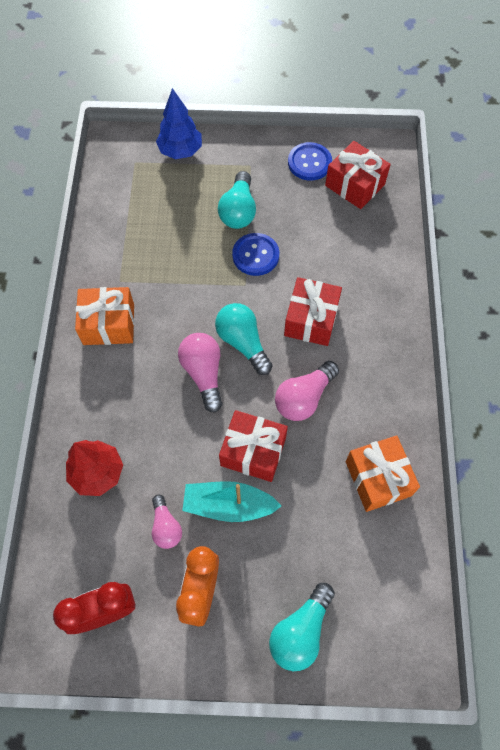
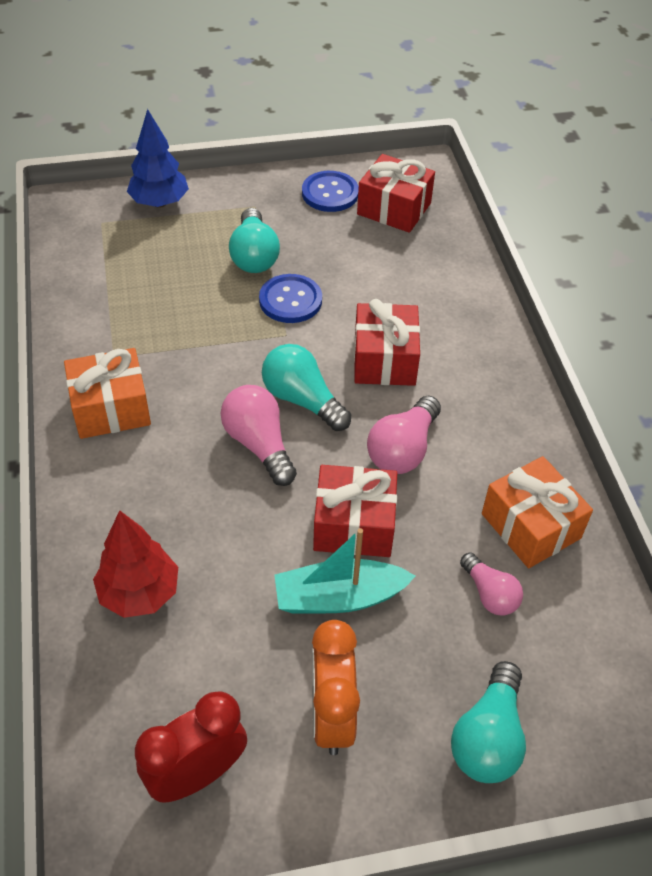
camera: 15 degrees left, 15 degrees down
pink light bulb [152,494,182,549] -> pink light bulb moved to [460,553,523,616]

